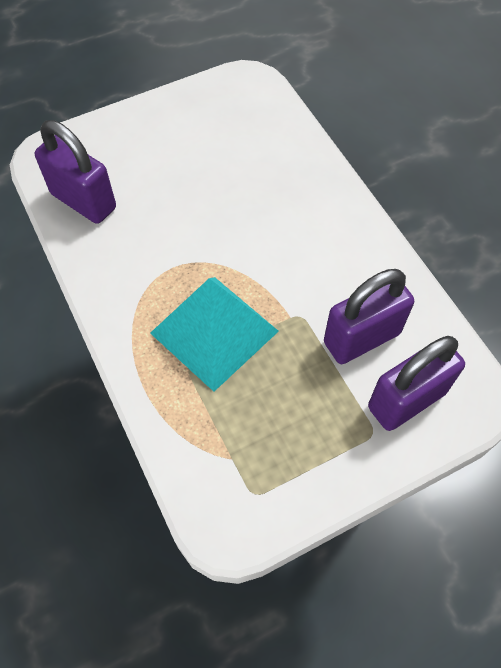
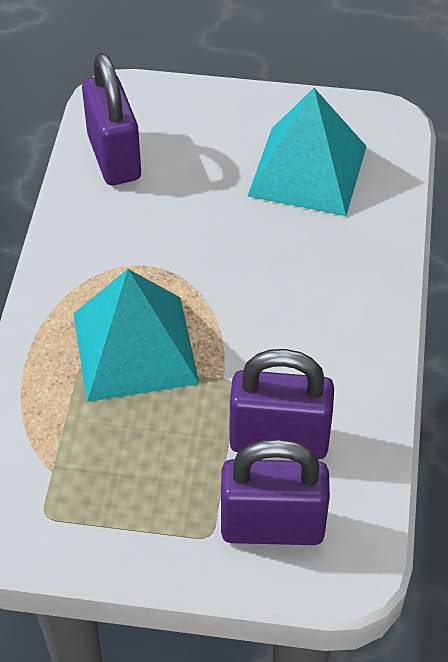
camera: 35 degrees right, 10 degrees down
none -> turquoise pyramid [248,88,367,216]

